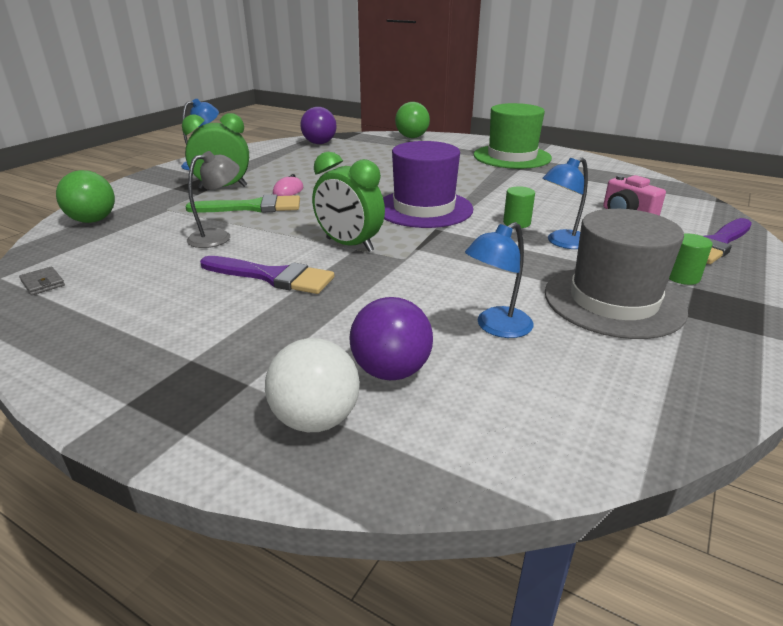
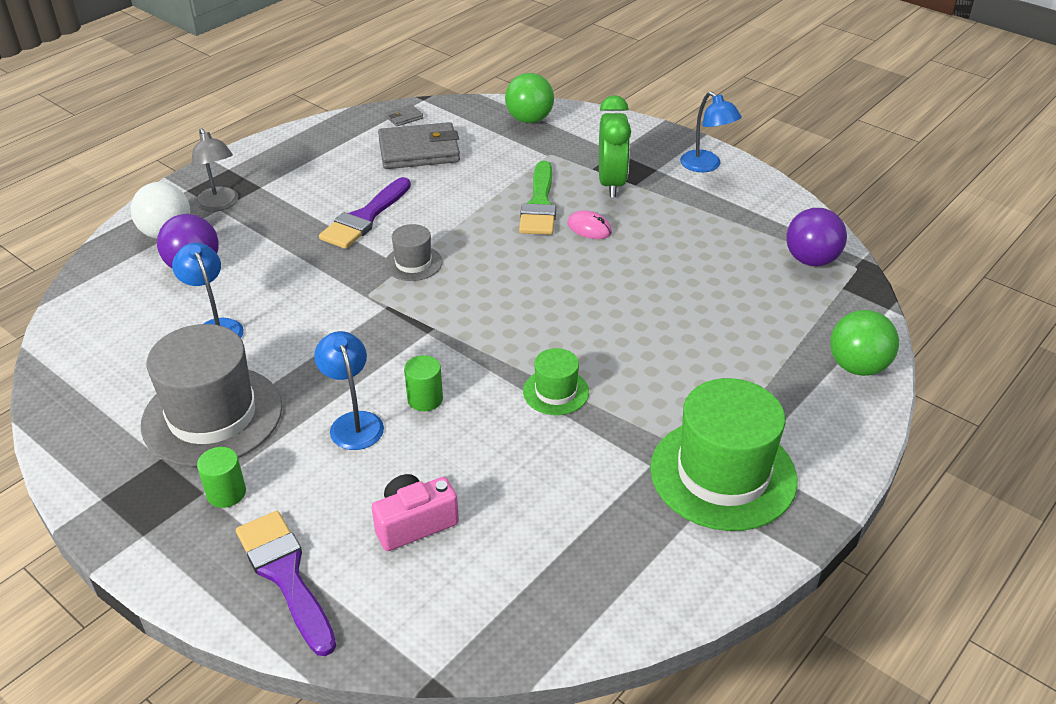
camera: 100 degrees right, 10 degrees up
grey lamp [187,151,240,248] -> grey lamp moved to [192,128,238,212]
green clock [312,152,385,252] -> grey hat [384,224,442,281]
purple hat [383,141,473,228] -> none
none -> grey wallet [378,122,460,169]
none -> green hat [523,348,589,415]

